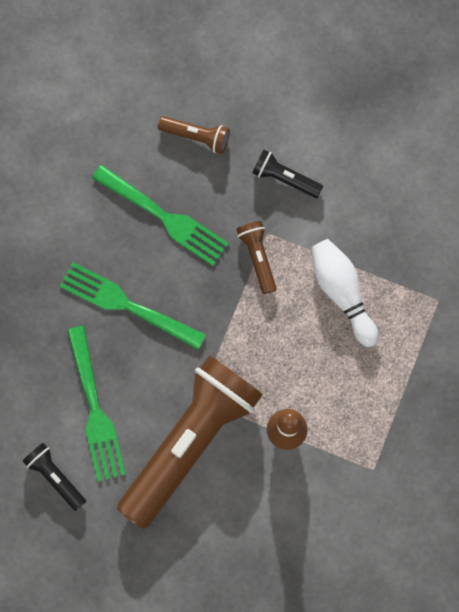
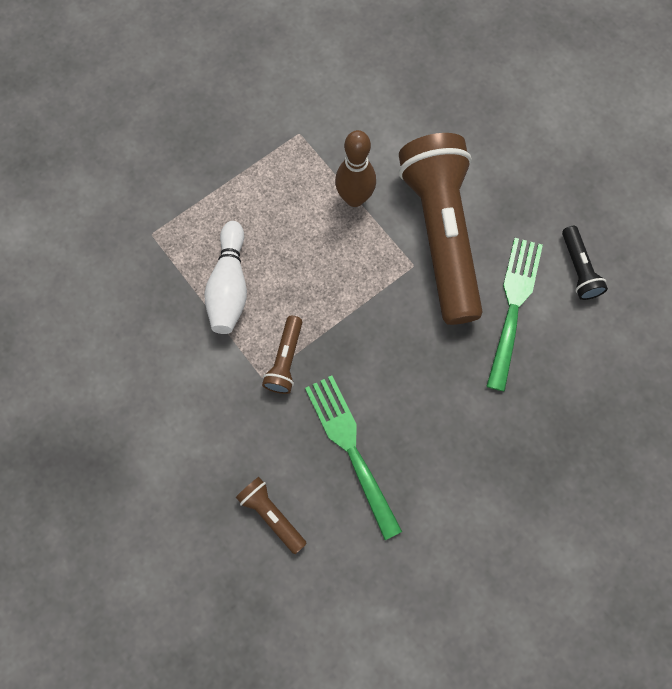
camera: 150 degrees left, 5 degrees down
green fork [60,262,206,350] -> none
brown flashlight [117,355,263,529] -> brown flashlight turned 105 degrees clockwise [399,133,483,325]
black flashlight [252,150,323,198] -> none

